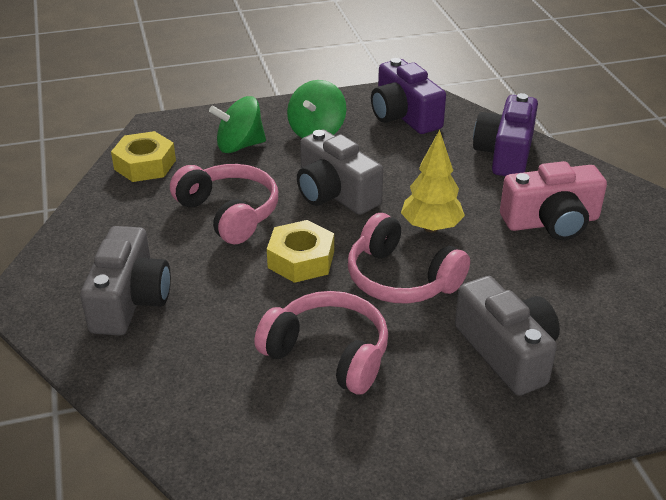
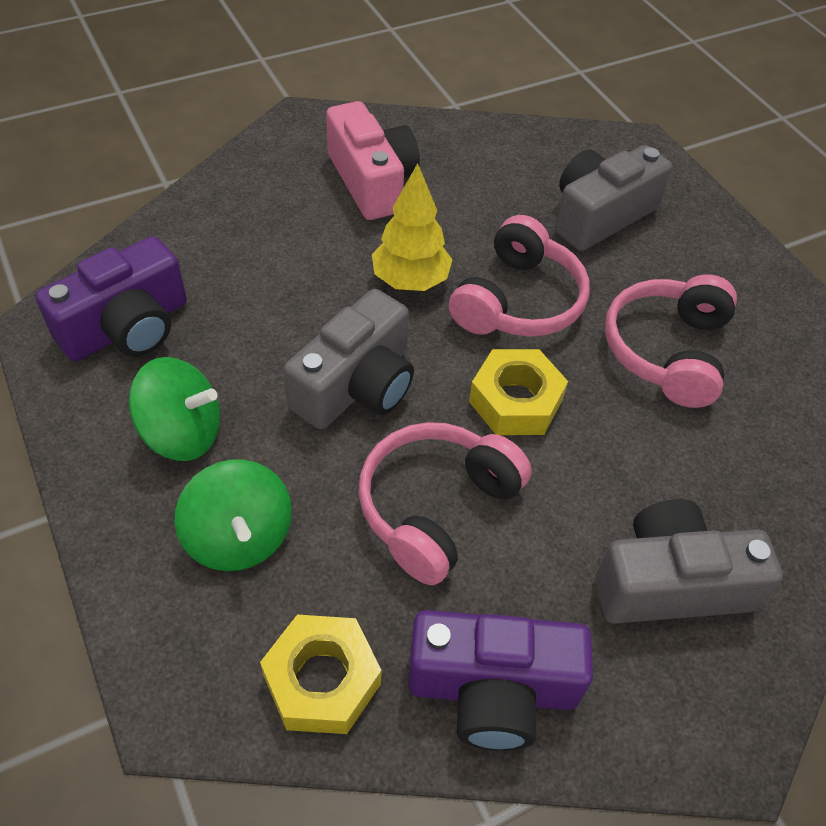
camera: 105 degrees left, 15 degrees up
purple camera [473,93,538,176] -> purple camera moved to [408,610,593,751]

